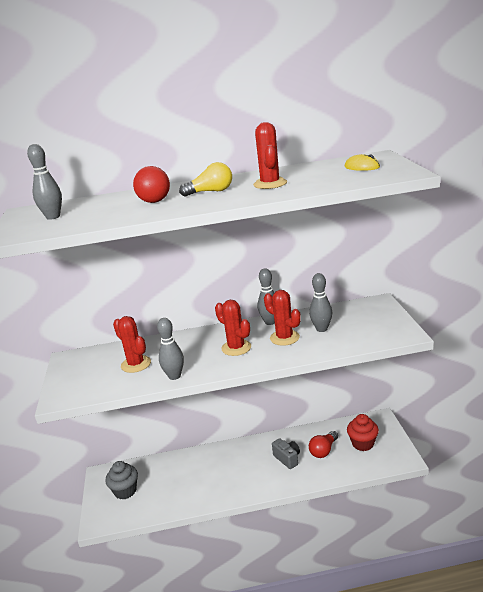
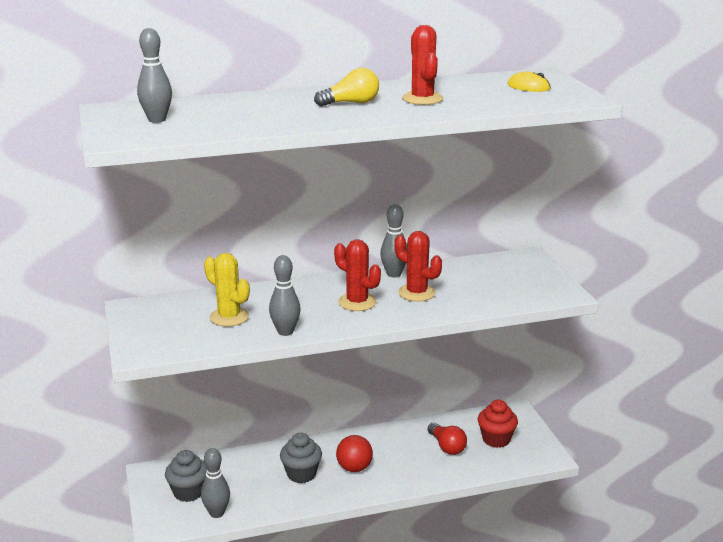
camera: 10 degrees left, 0 degrees up
red cactus [113,316,151,373] -> yellow cactus [204,253,250,327]
red ball [133,166,170,203] -> red ball moved to [336,435,373,472]
grey camera [272,438,300,469] -> none
grey bowling pin [309,273,332,332] -> grey bowling pin moved to [201,448,230,518]
red light bulb [309,431,338,458] -> red light bulb turned 60 degrees counterclockwise [427,423,467,455]
none -> grey cupcake [280,433,322,483]

